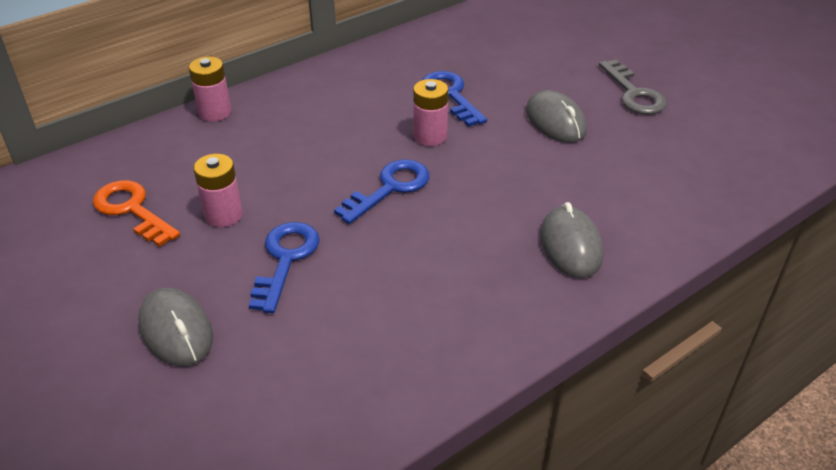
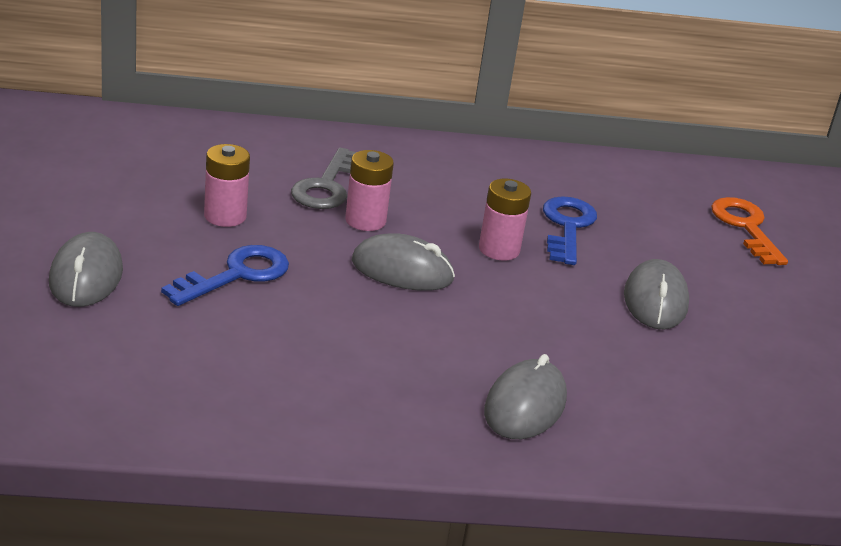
camera: 30 degrees right, 10 degrees down
orange key [93,180,180,247] -> orange key moved to [711,197,788,265]
pink battery [189,57,231,122] -> pink battery moved to [345,150,394,231]
blue key [334,159,430,224] -> grey mouse [352,233,455,291]
grey key [599,60,667,115] -> grey key moved to [291,148,356,209]

